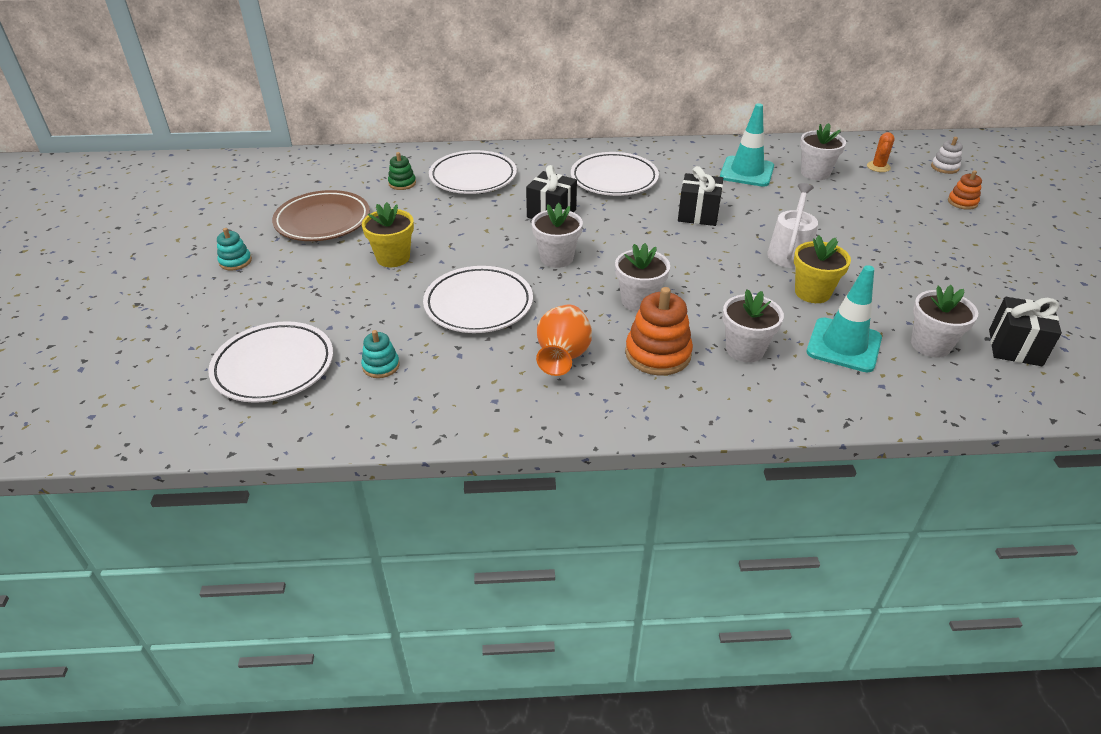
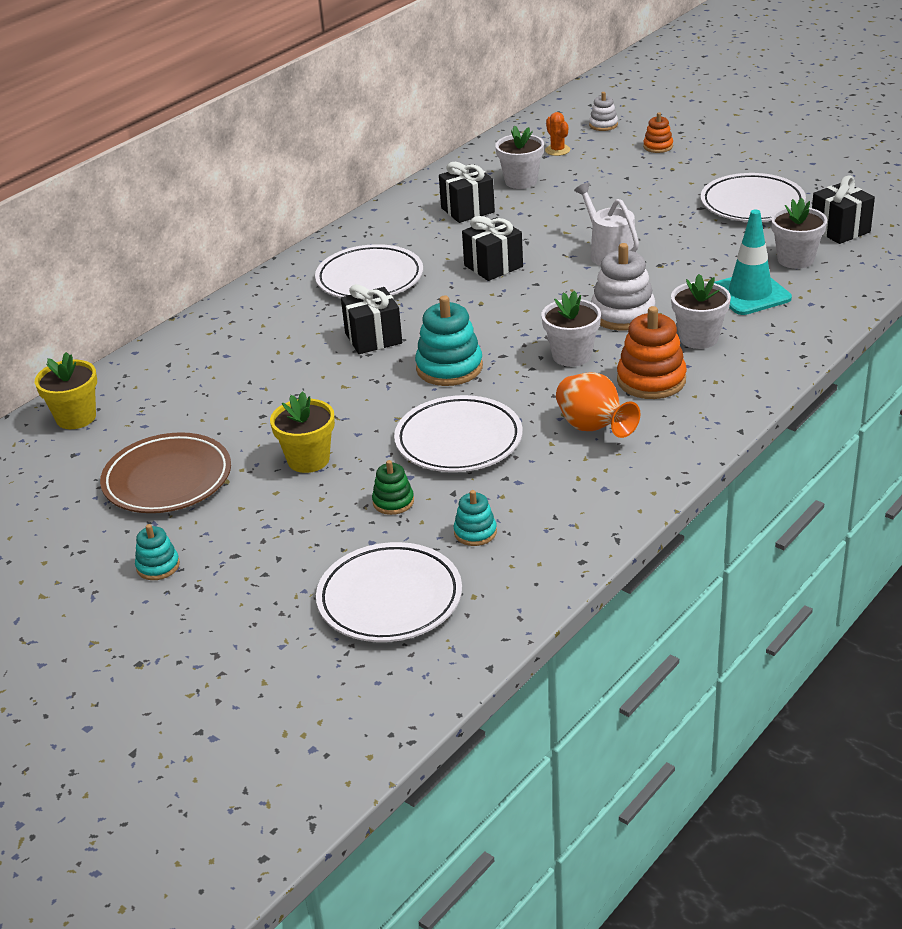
camera: 45 degrees left, 5 degrees down
green stacking toy [388,152,416,190] -> green stacking toy moved to [372,460,414,515]
white plate [429,150,517,194] -> white plate moved to [701,173,806,222]
white flower pot [532,203,583,268] -> turquoise stacking toy [415,295,483,386]
turquoise traffic cone [720,103,774,187] -> black gift [439,162,495,223]
yellow flower pot [794,235,851,303] -> yellow flower pot moved to [35,352,97,429]
none -> white stacking toy [591,243,656,331]

